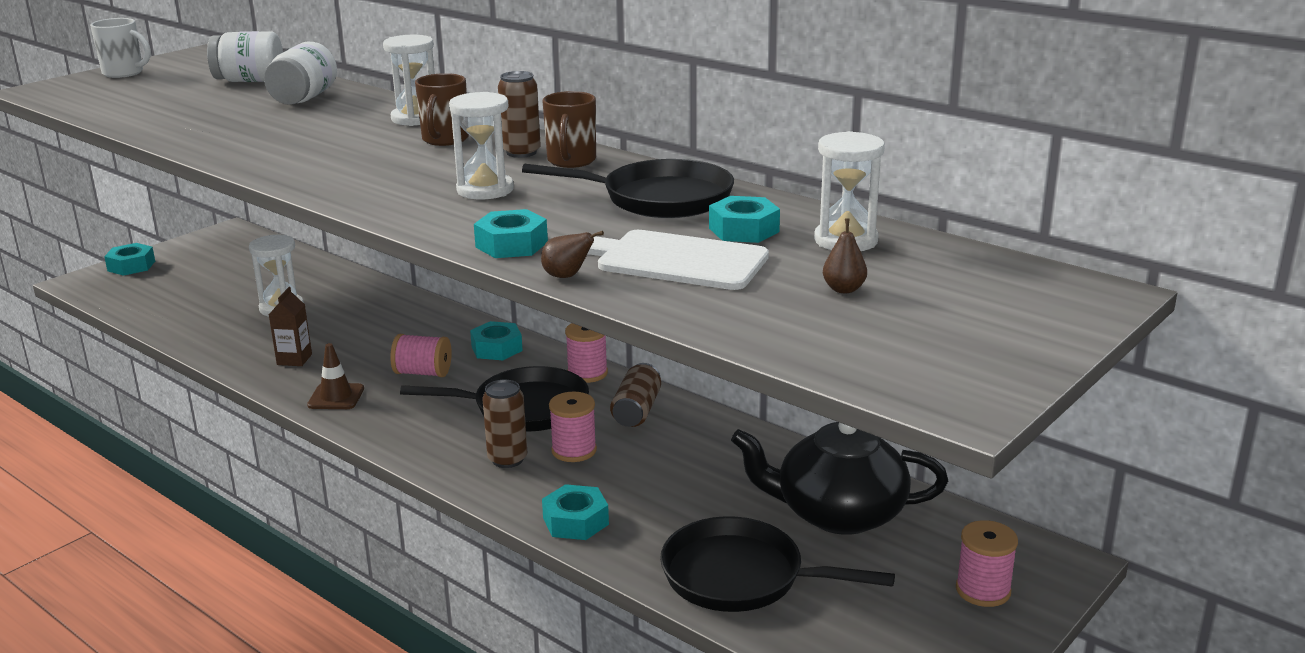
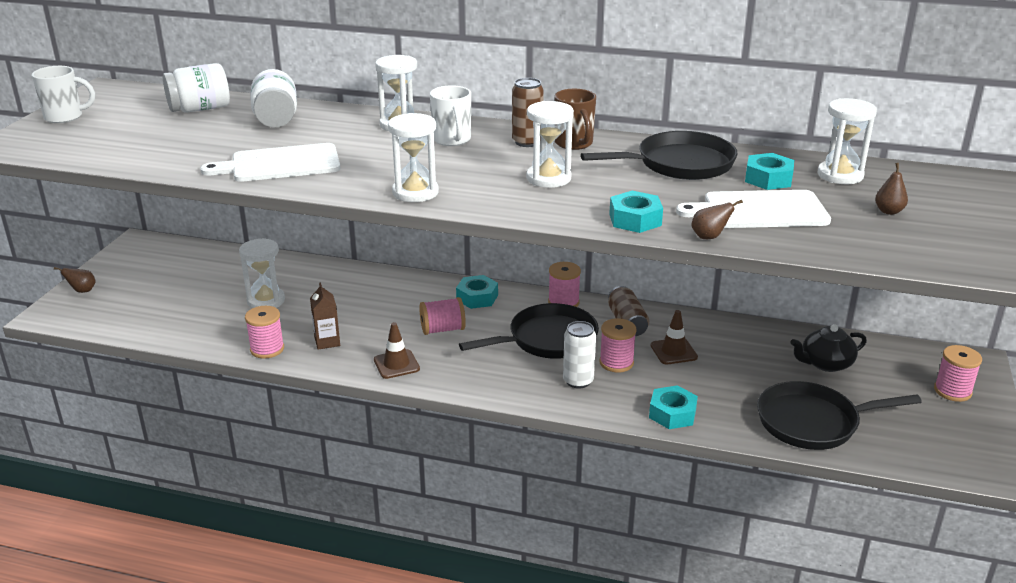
camera: 25 degrees left, 5 degrees up
turquoise nut [104,243,155,276] -> brown pear [54,267,96,293]
brown mug [415,73,469,146] -> white mug [430,85,471,146]
brown can [482,380,527,468] -> white can [563,321,596,388]
black teapot [731,422,948,535] -> black teapot [790,324,867,372], size x0.59
none -> white cutting board [200,143,340,182]
none -> pink spool [245,306,284,359]
none -> white hourglass [388,113,439,202]
none -> brown traffic cone [651,310,698,365]

